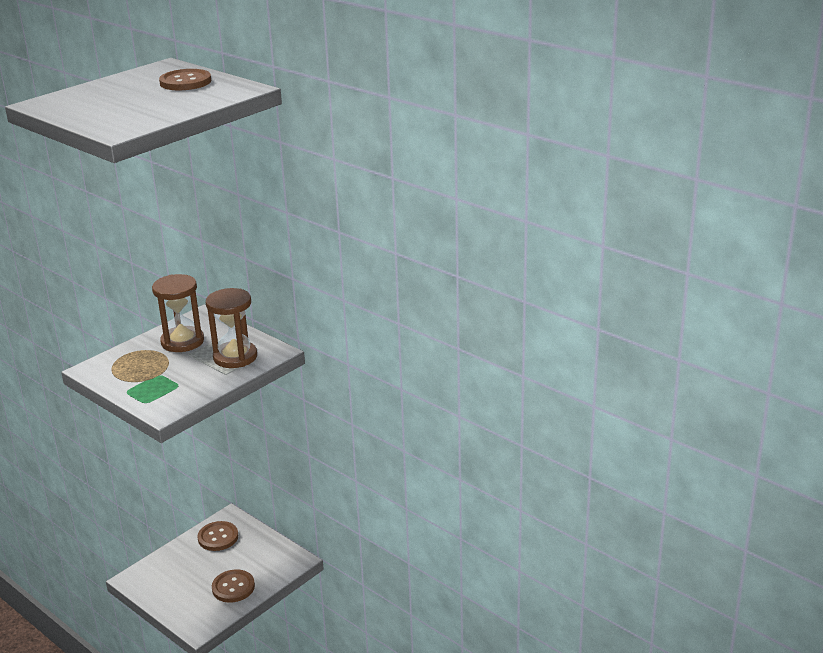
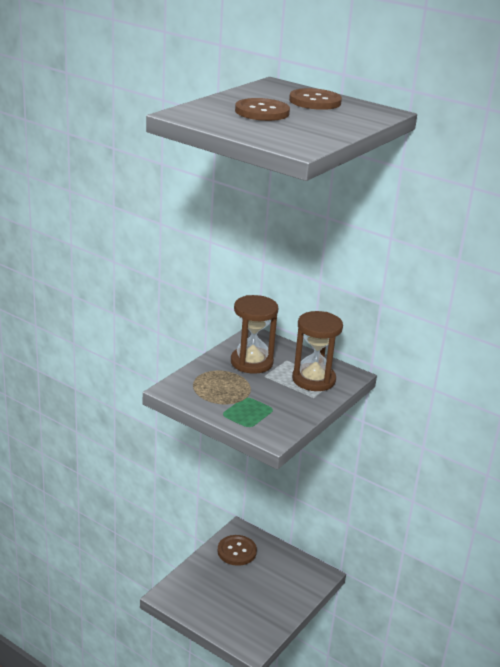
camera: 10 degrees left, 0 degrees up
brown button [212,569,255,603] -> brown button moved to [235,98,290,121]

